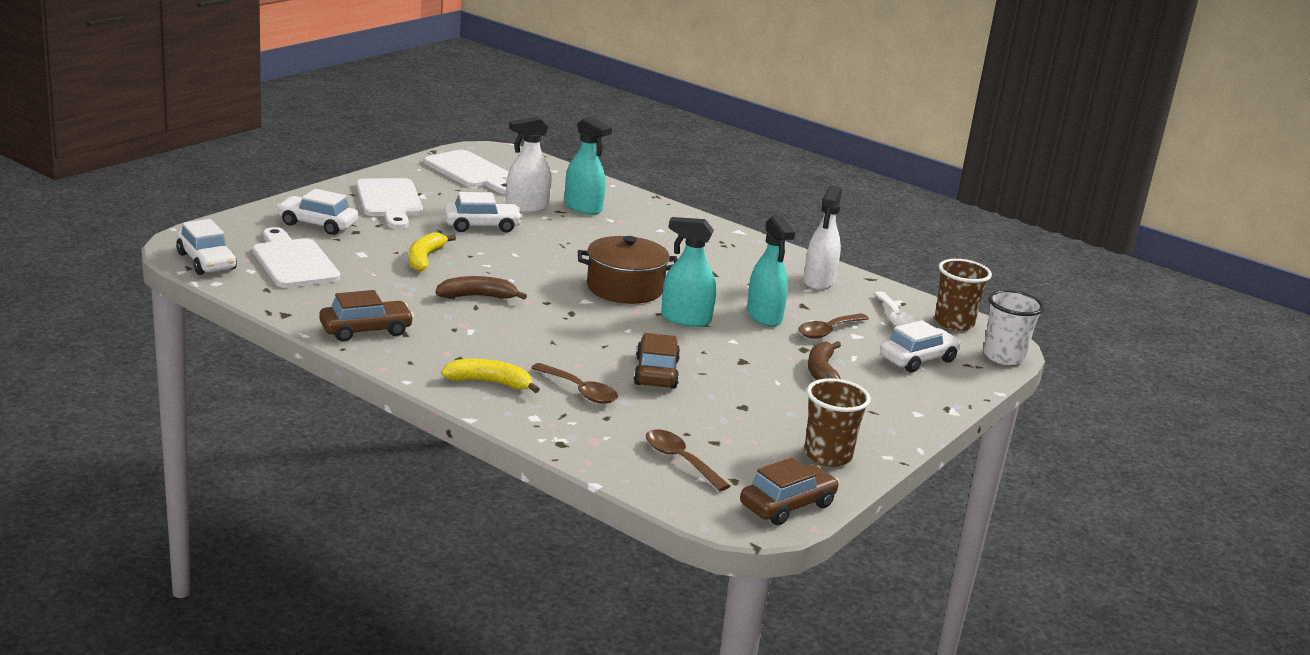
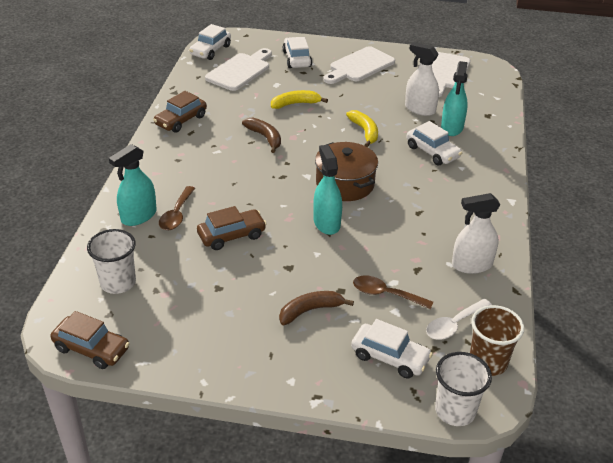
camera: 65 degrees right, 15 degrees up
brown car [319,290,414,342] -> brown car turned 90 degrees clockwise [153,91,207,133]
yellow banana [441,359,540,393] -> yellow banana moved to [346,110,378,147]
white car [444,192,523,233] -> white car moved to [406,121,462,165]
brown spoon [646,429,730,491] -> white cup [87,229,136,294]
turquoise spray bottle [747,216,795,327] -> turquoise spray bottle moved to [109,144,157,226]
brown cup [804,378,871,467] -> none

